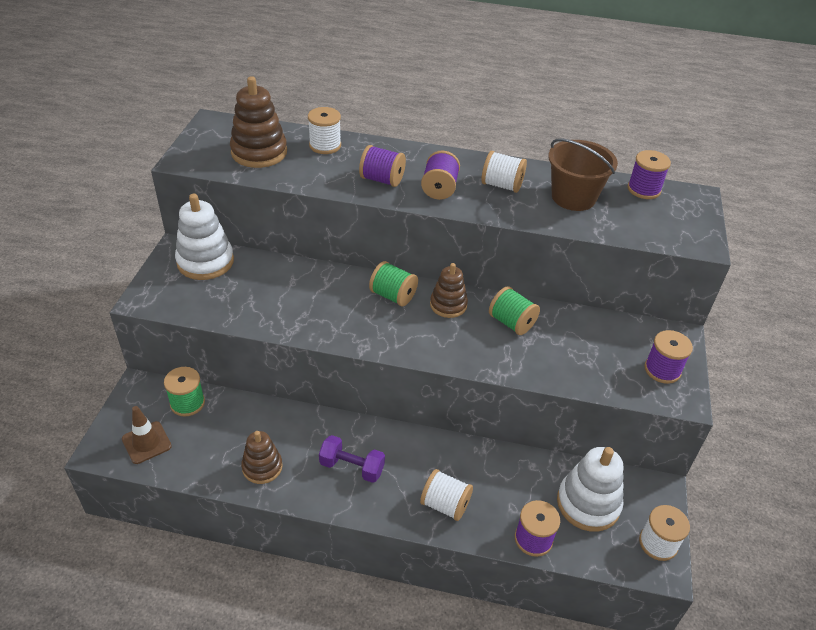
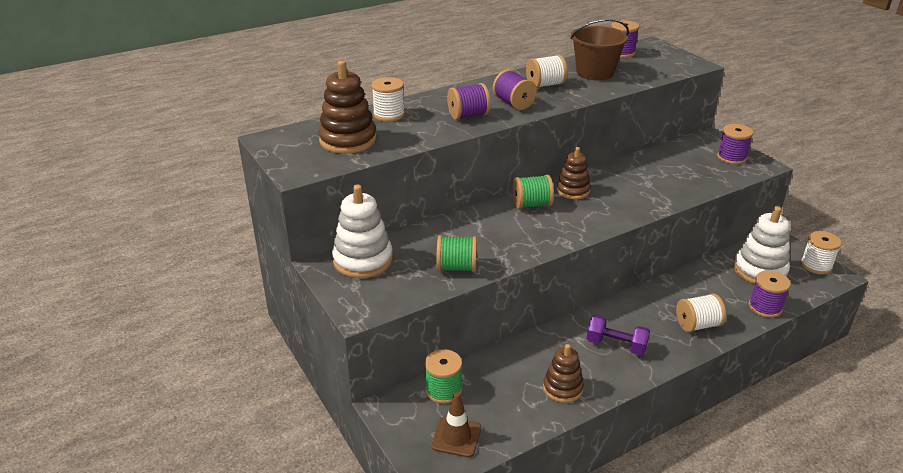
camera: 40 degrees left, 10 degrees down
purple dumbbell [319,435,385,483] -> purple dumbbell turned 45 degrees clockwise [586,315,650,356]
green spool [489,286,540,335] -> green spool moved to [436,235,477,272]

